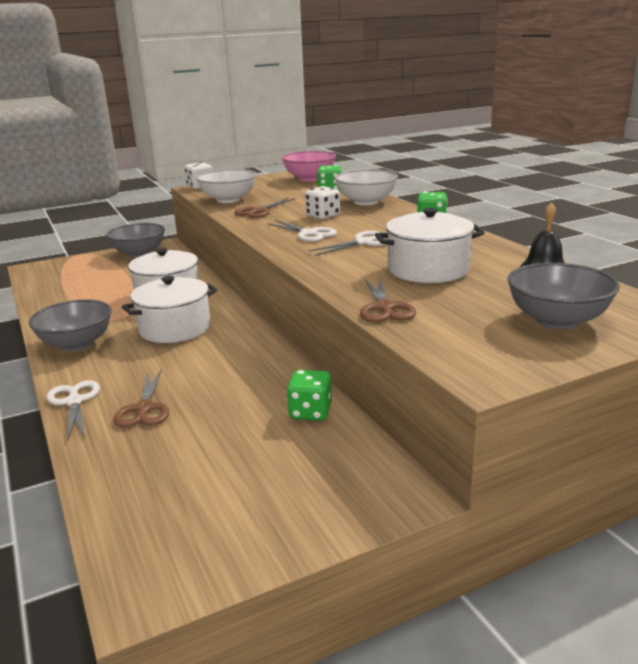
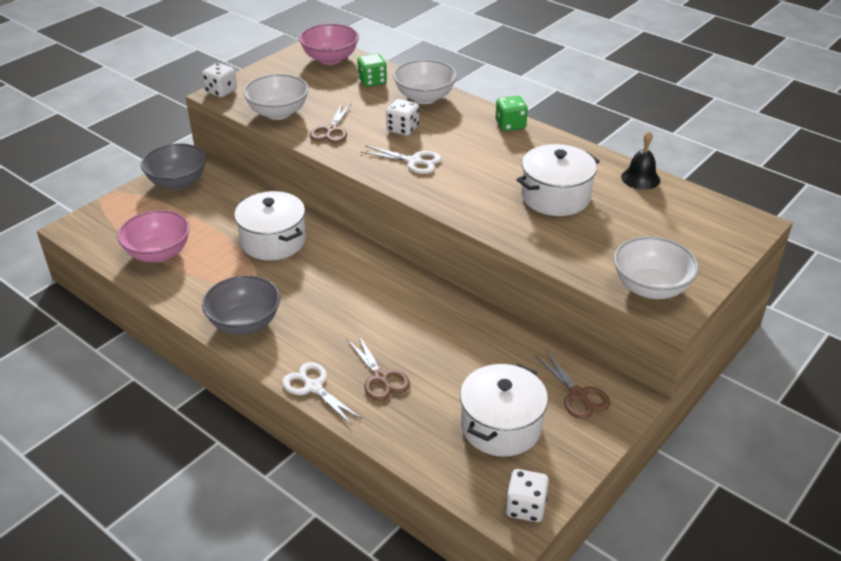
camera: 25 degrees left, 15 degrees up
white pot [122,276,217,343] -> white pot moved to [460,364,548,457]
green dice [287,370,332,421] -> none
white scissors [309,231,388,256] -> none
brown scissors [360,278,416,322] -> brown scissors moved to [535,351,611,419]
grey bowl [507,263,620,329] -> none
none -> pink bowl [117,210,190,263]
none -> white dice [505,469,549,522]
none -> white bowl [614,236,699,299]

